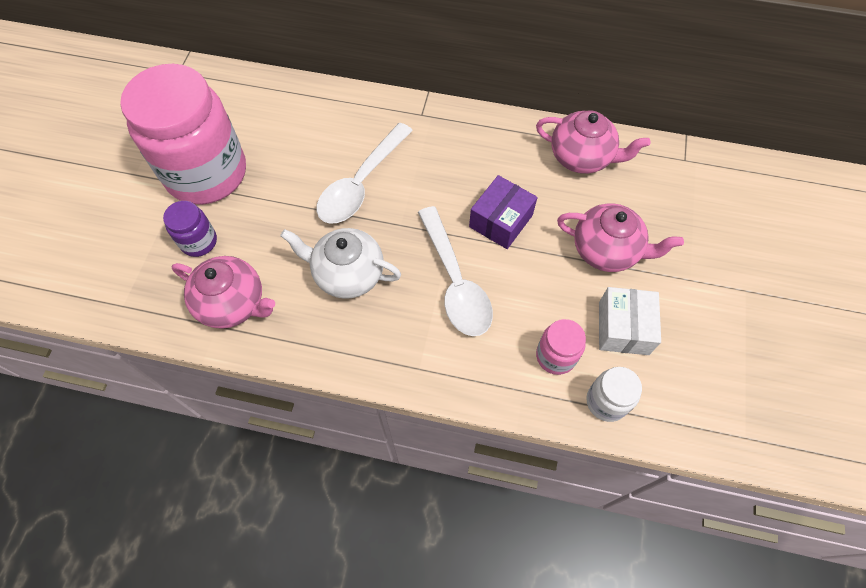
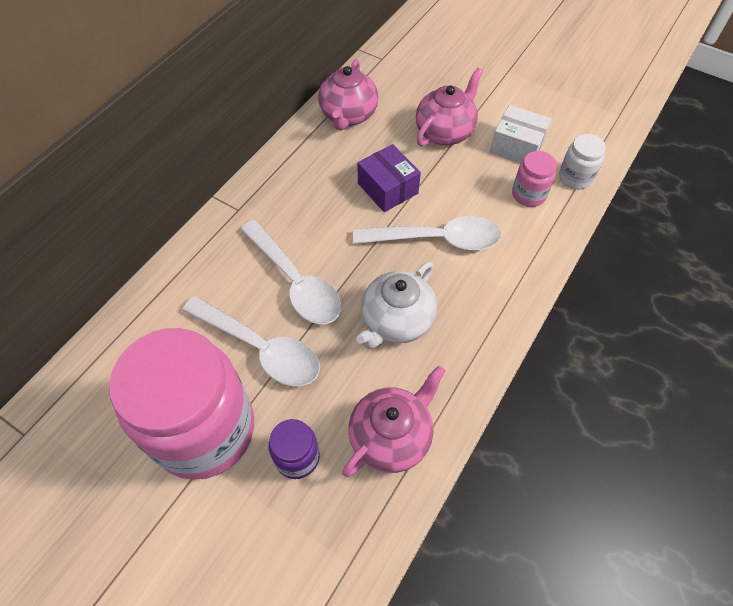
camera: 70 degrees left, 5 degrees down
pink teapot [536,110,650,174] -> pink teapot turned 150 degrees clockwise [318,59,379,131]
none -> white spoon [182,296,320,386]

